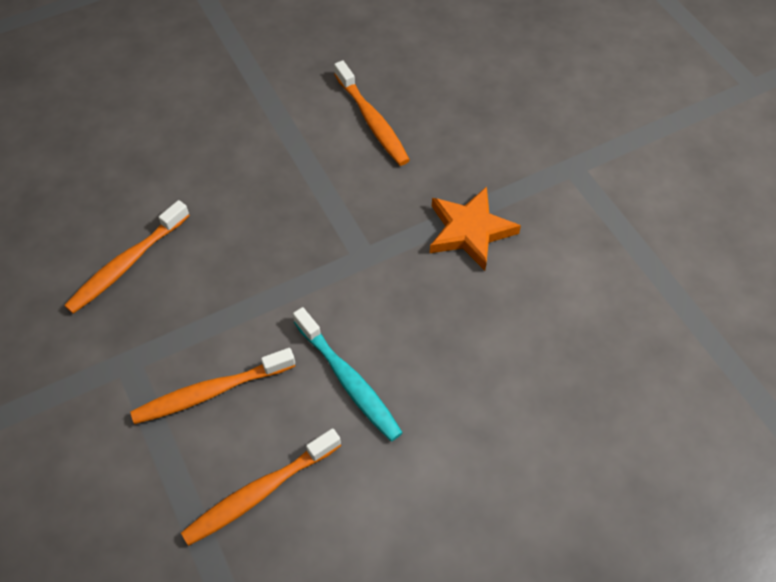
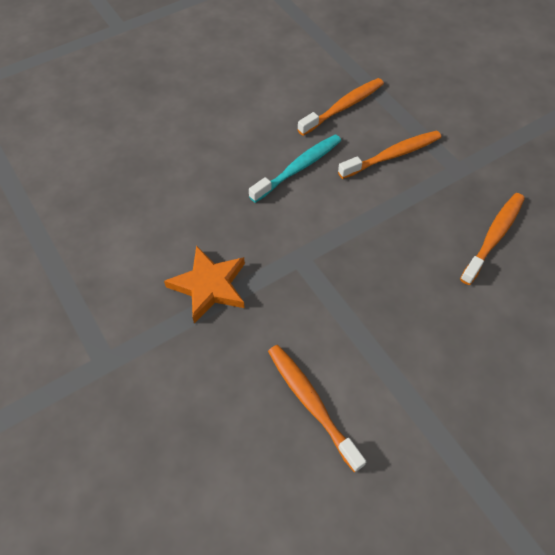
camera: 175 degrees right, 0 degrees up
turquoise toothbrush [293,307,403,441] -> turquoise toothbrush turned 90 degrees clockwise [249,134,341,203]

